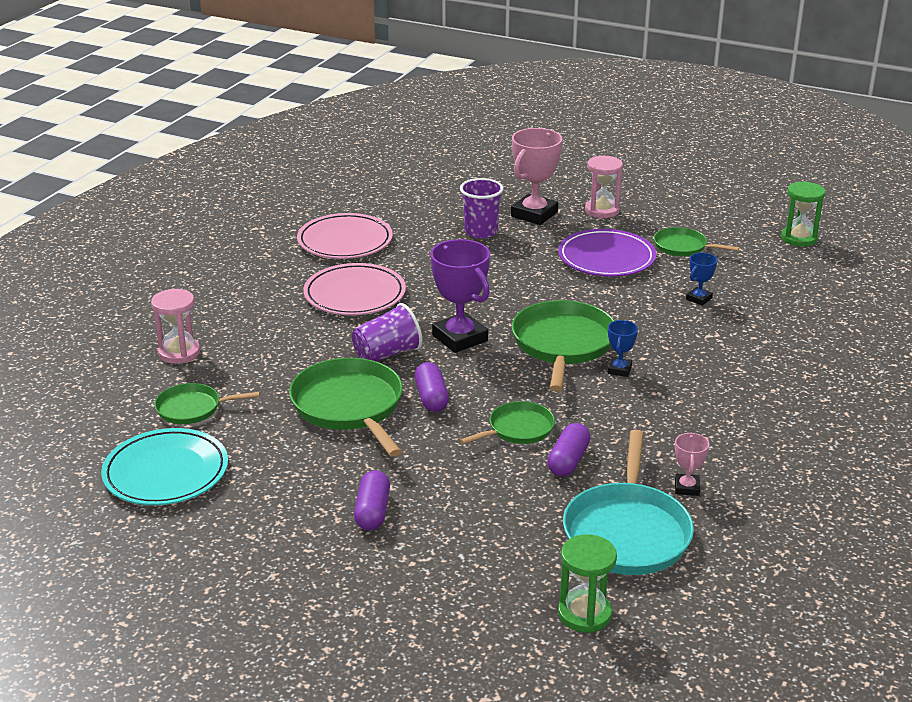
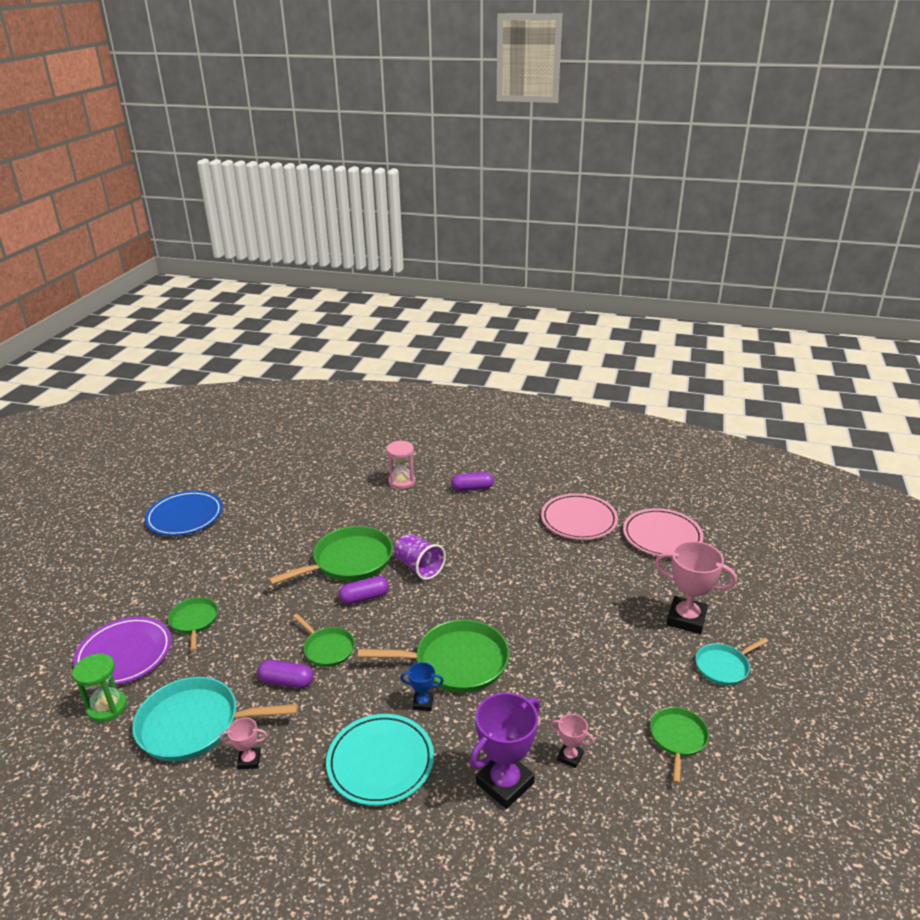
camera: 80 degrees right, 0 degrees up
turquoise plate [101,428,228,505] -> turquoise plate moved to [326,714,434,806]
green pan [155,383,260,424] -> green pan moved to [168,597,218,651]
pink plate [303,263,406,315] -> pink plate moved to [623,508,704,556]
purple capsule [354,470,390,530] -> purple capsule moved to [451,472,494,491]
purple trophy [431,239,490,353] -> purple trophy moved to [470,693,540,809]
purple cup [460,178,504,239] -> none
purple plate [558,229,656,277] -> purple plate moved to [73,617,171,686]
pink hourglass [585,155,623,218] -> turquoise pan [695,637,768,685]
blue trophy [686,253,717,306] -> pink trophy [551,714,595,768]
green hourglass [781,181,825,247] -> none
none -> blue plate [145,491,223,536]

